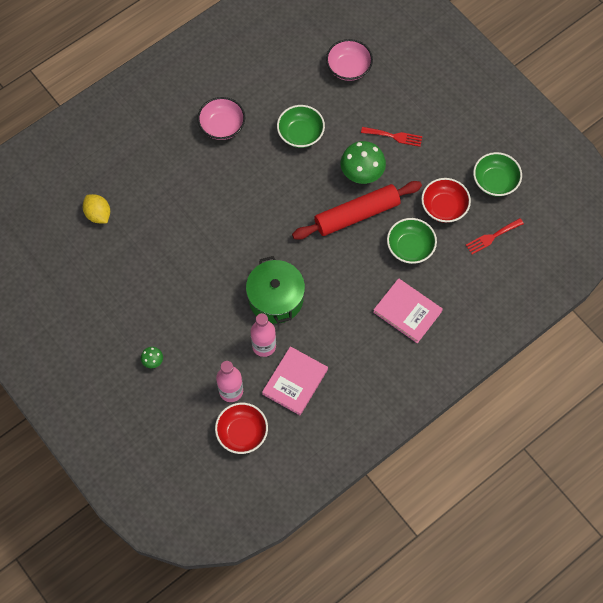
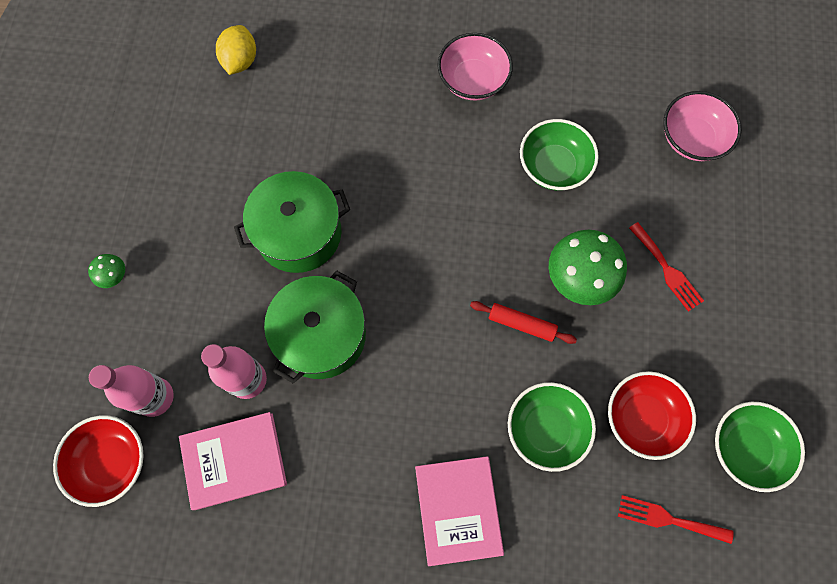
camera: 45 degrees right, 5 degrees up
red rolling pin [292,181,422,240] -> red rolling pin [470,301,577,344], size x0.47
none -> green pot [234,171,350,273]

